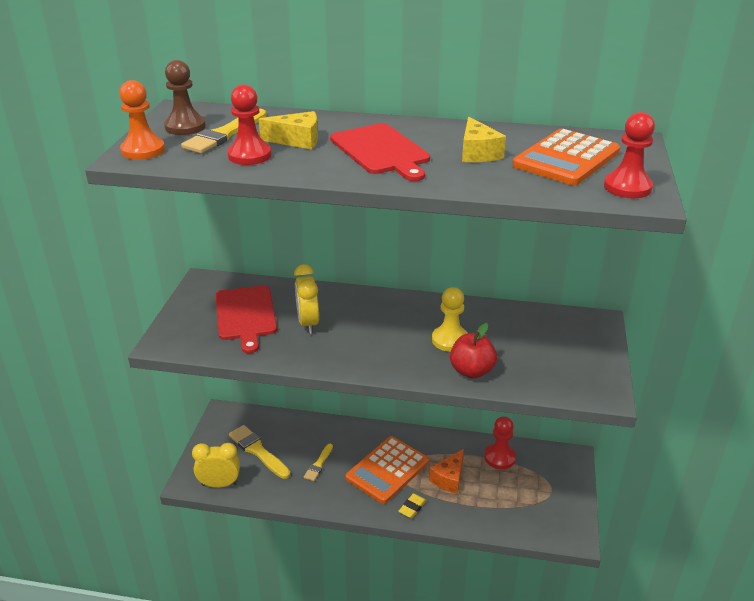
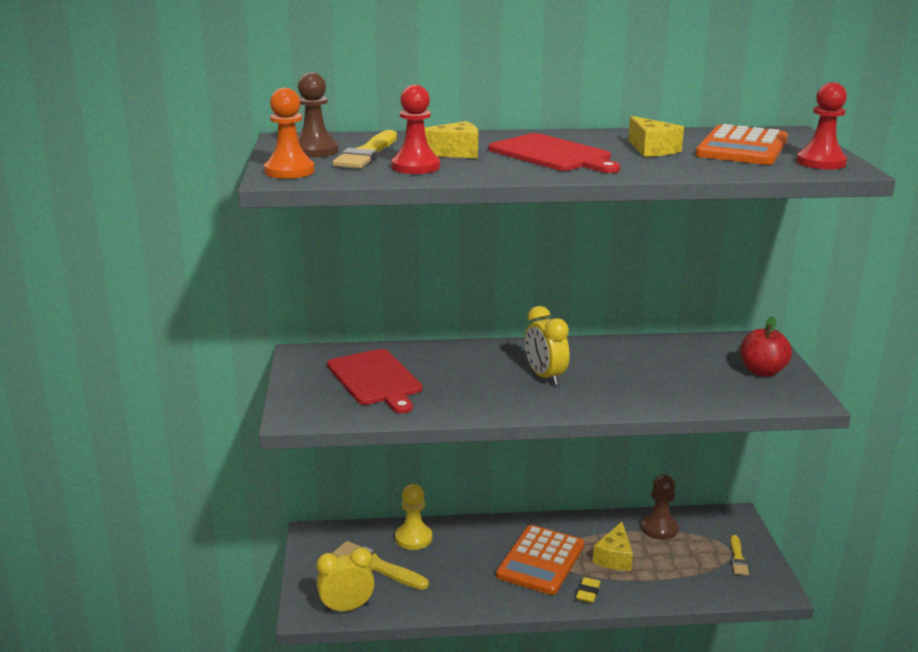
camera: 15 degrees left, 10 degrees down
yellow clock [294,264,319,334] -> yellow clock moved to [525,306,570,386]
yellow brush [304,444,333,481] -> yellow brush moved to [730,535,749,575]
orange cheese [429,449,464,494] -> yellow cheese [593,522,633,571]
yellow pawn [432,287,468,352] -> yellow pawn moved to [395,484,432,550]
red apple [450,323,497,378] -> red apple moved to [740,316,792,377]
red pawn [484,416,516,469] -> brown pawn [641,475,679,540]

